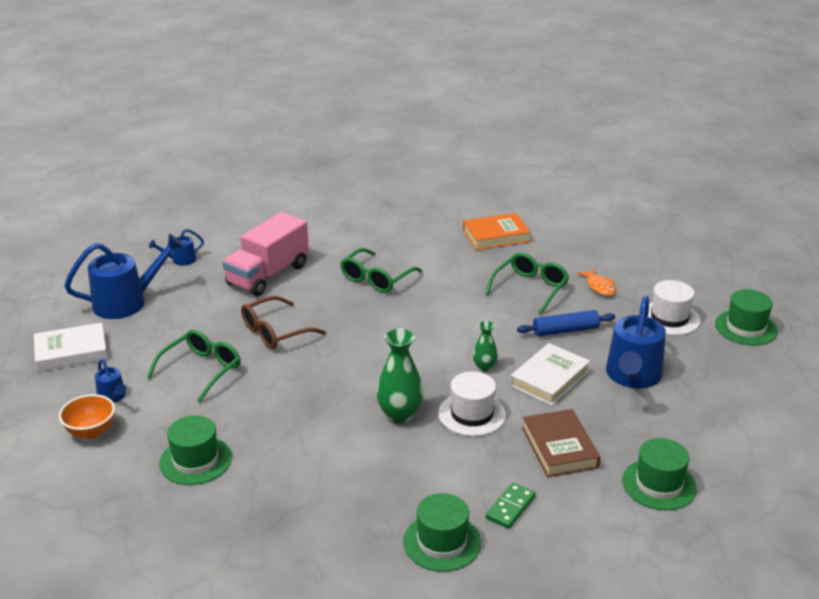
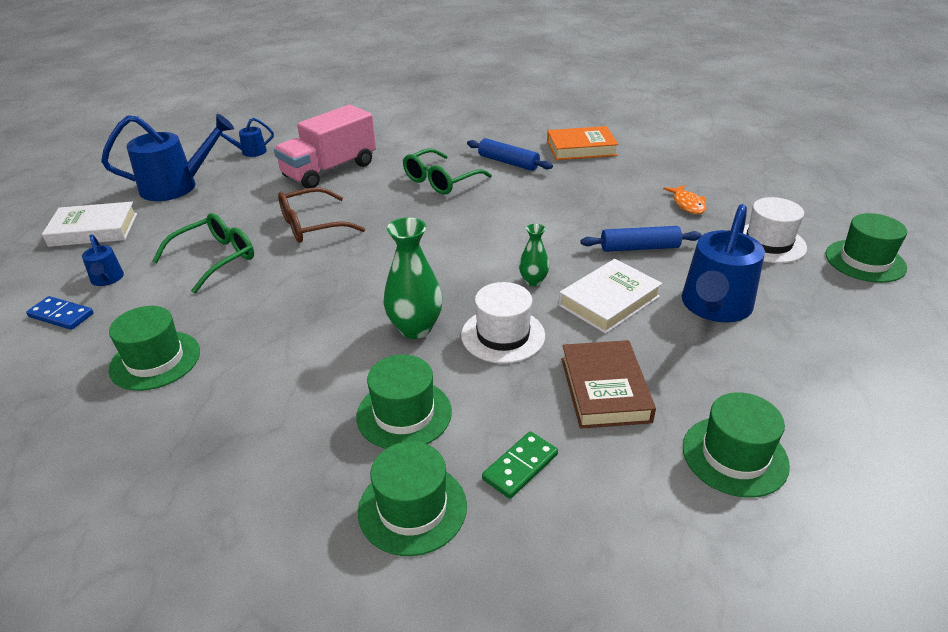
camera: 10 degrees right, 5 degrees up
orange bowl [59,394,115,439] -> blue domino [26,296,93,330]
green glasses [485,253,569,314] -> none
none -> green hat [356,355,452,449]
none -> blue rolling pin [467,138,553,171]

